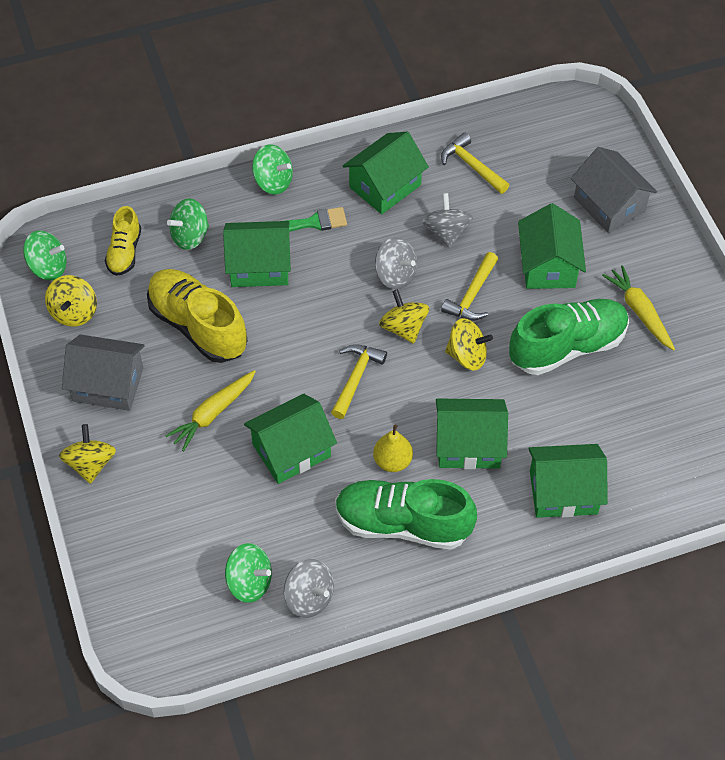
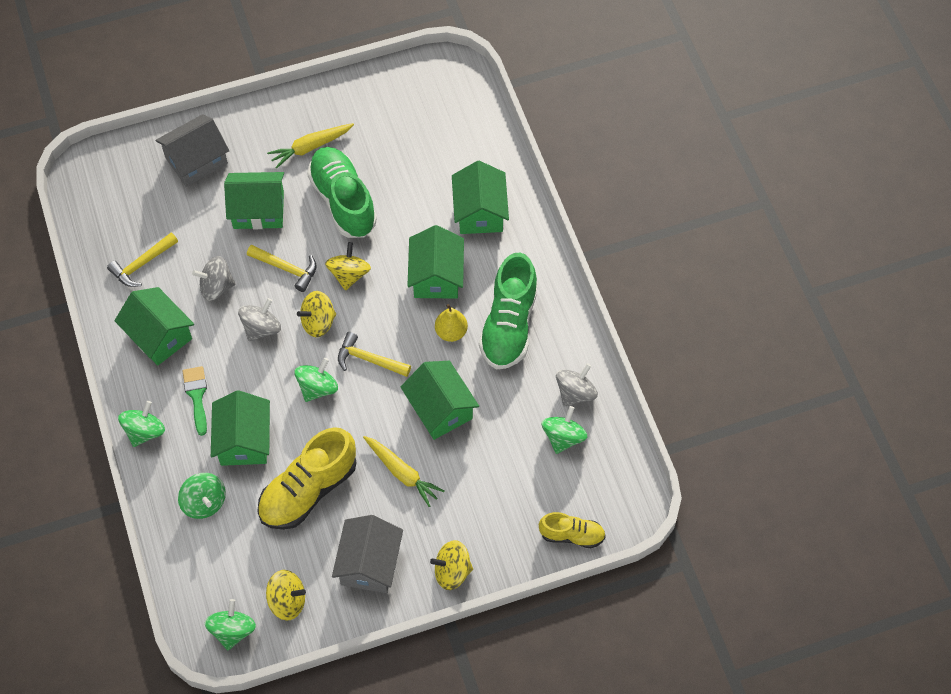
camera: 90 degrees left, 5 degrees up
yellow shoe [105,206,141,276] -> yellow shoe moved to [539,512,606,548]
none -> green spinning top [294,358,338,402]

